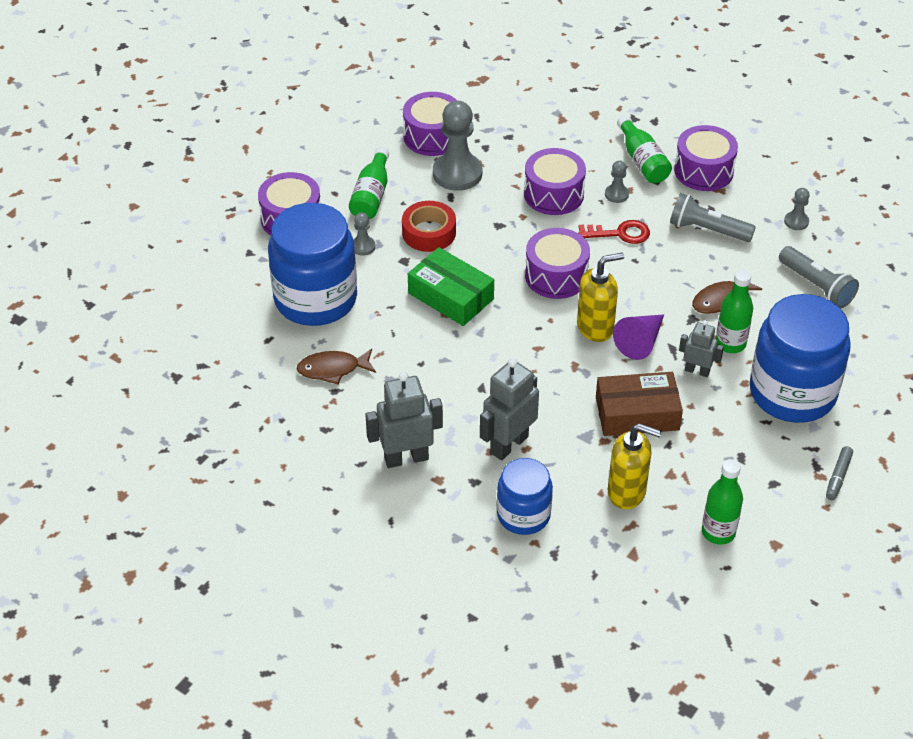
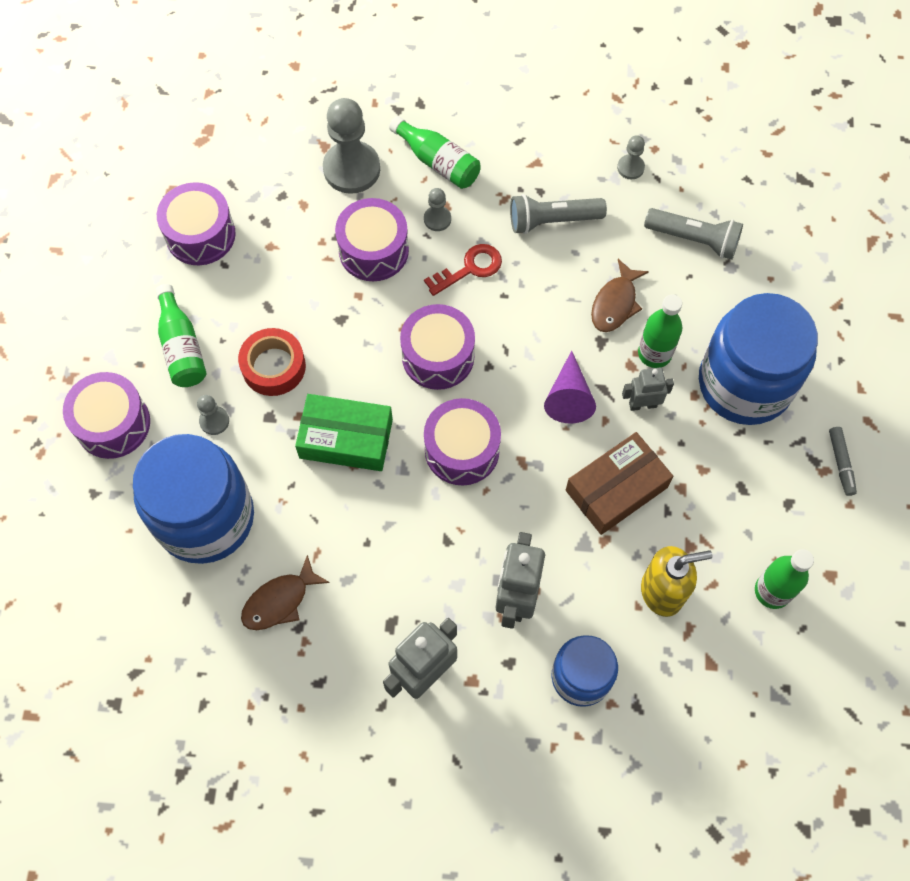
camera: 30 degrees left, 20 degrees up
grey pawn [433,101,482,191] -> grey pawn moved to [323,98,380,194]
yellow soap dispenser [577,253,624,342] -> none
purple drum [674,125,738,191] -> purple drum moved to [424,398,501,486]

